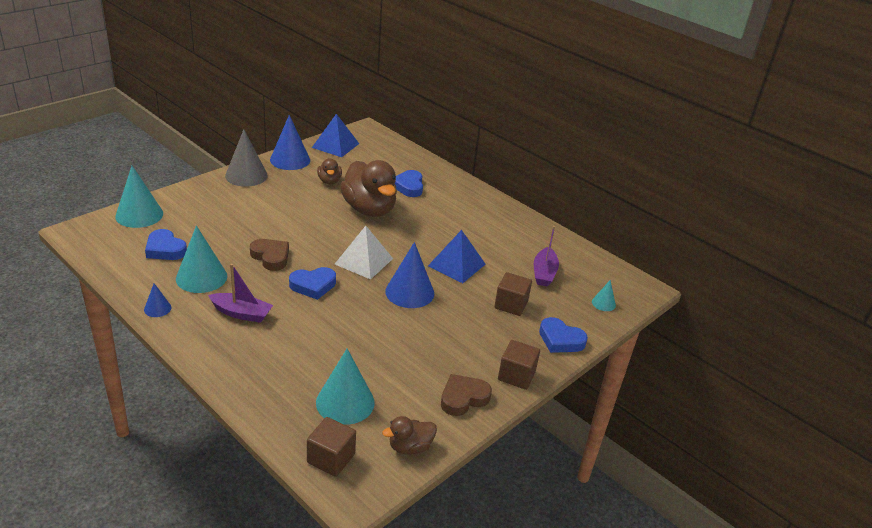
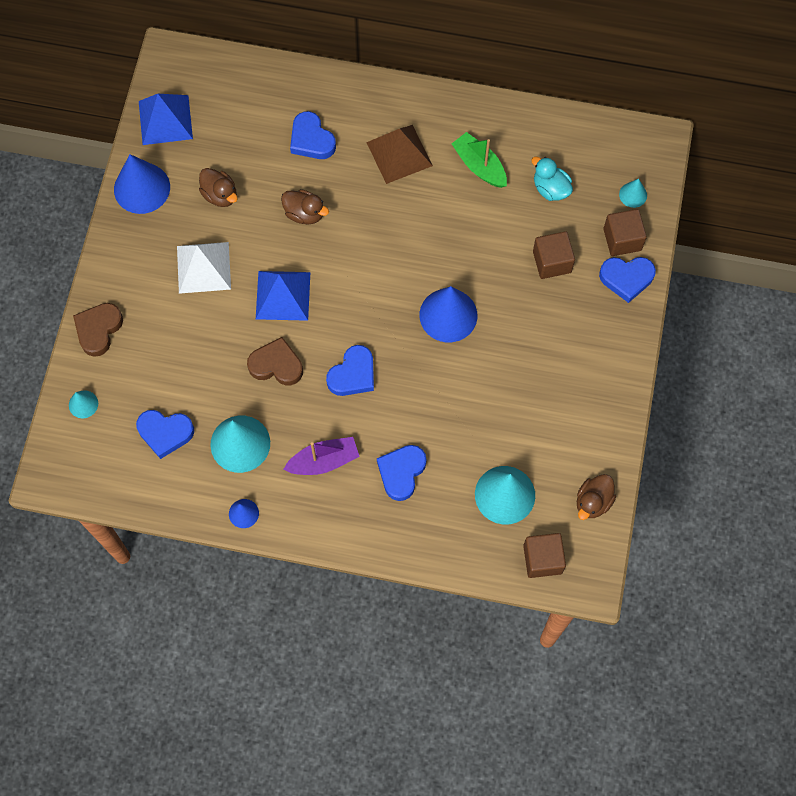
camera: 30 degrees left, 35 degrees up
turquoise cone [115,166,163,228] -> turquoise cone [69,390,98,418], size x0.50
grey cone [225,129,268,187] -> none
white pyramid [335,226,393,279] -> white pyramid moved to [177,242,231,294]
brown duck [340,160,397,217] -> brown duck [281,189,329,225], size x0.49
blue pyramid [428,230,485,283] -> blue pyramid moved to [256,271,310,321]
brown heart [441,374,492,416] -> brown heart moved to [73,303,123,357]
brown cube [498,340,540,390] -> brown cube moved to [603,209,647,256]
purple boat [534,226,559,287] -> turquoise duck [532,157,573,201]
none -> brown pyramid [366,125,433,184]
none -> blue heart [377,445,427,501]
none -> green boat [452,132,507,188]

